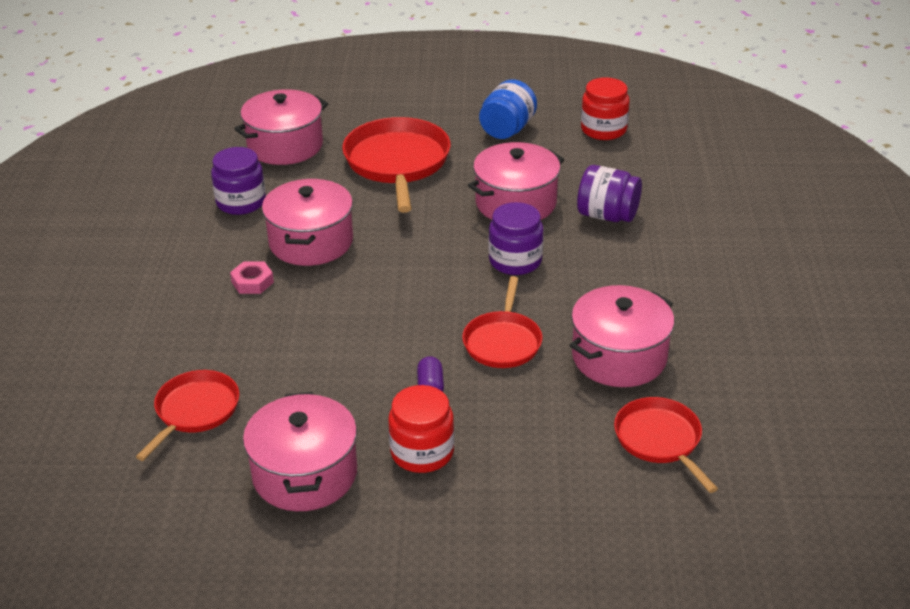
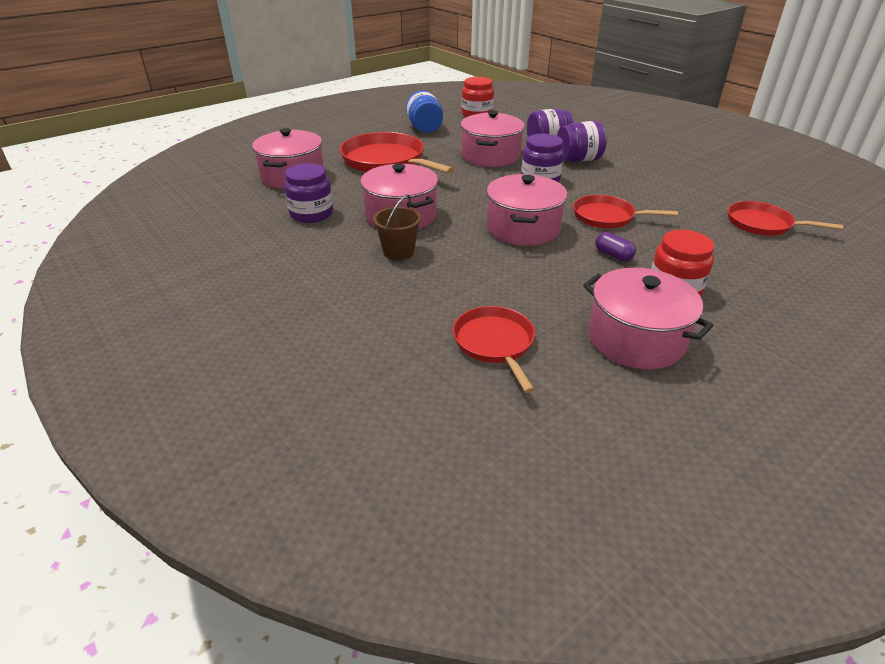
camera: 40 degrees left, 0 degrees up
pink nut [230,261,274,294] -> brown bucket [373,194,421,260]
red pan [462,276,542,368] -> red pan turned 135 degrees clockwise [573,195,678,228]
pink pot [570,285,675,387] -> pink pot moved to [487,174,568,246]
none -> purple jar [557,121,607,162]

